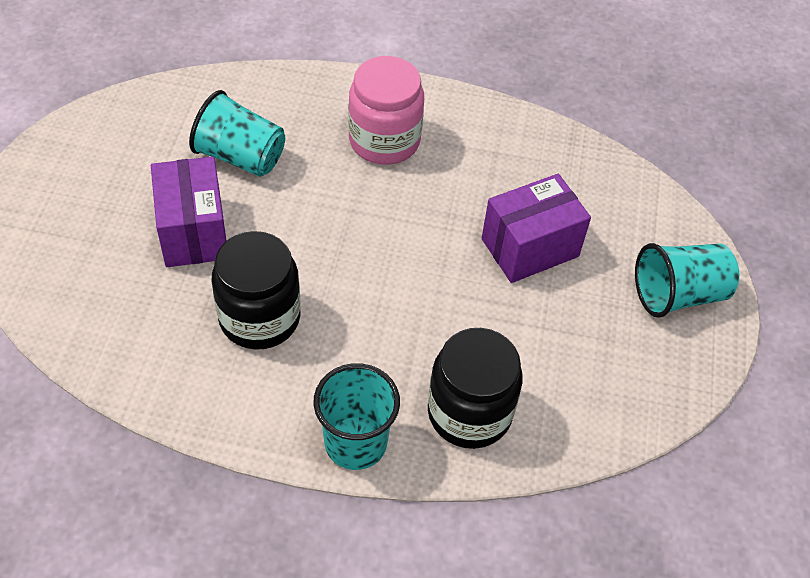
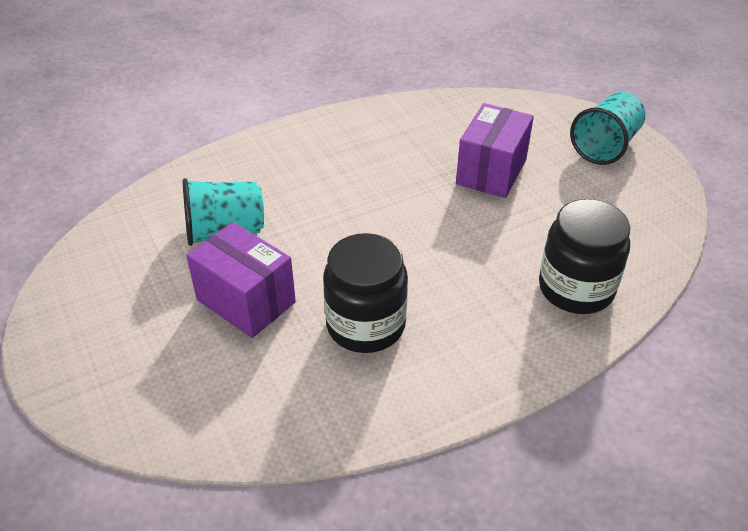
camera: 35 degrees left, 10 degrees down
turquoise cup [314,363,400,470] -> none
pink jar [348,56,424,165] -> none

